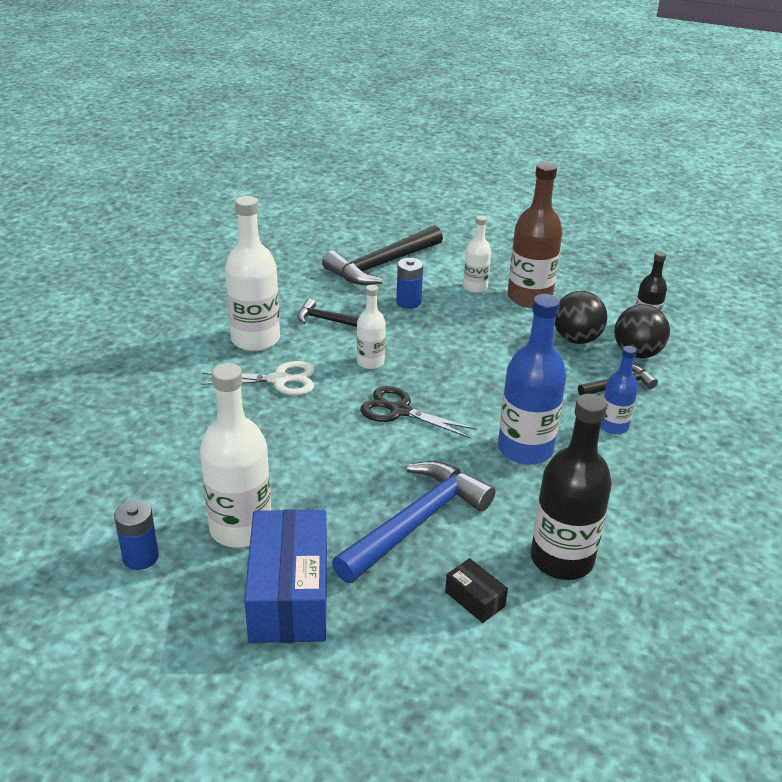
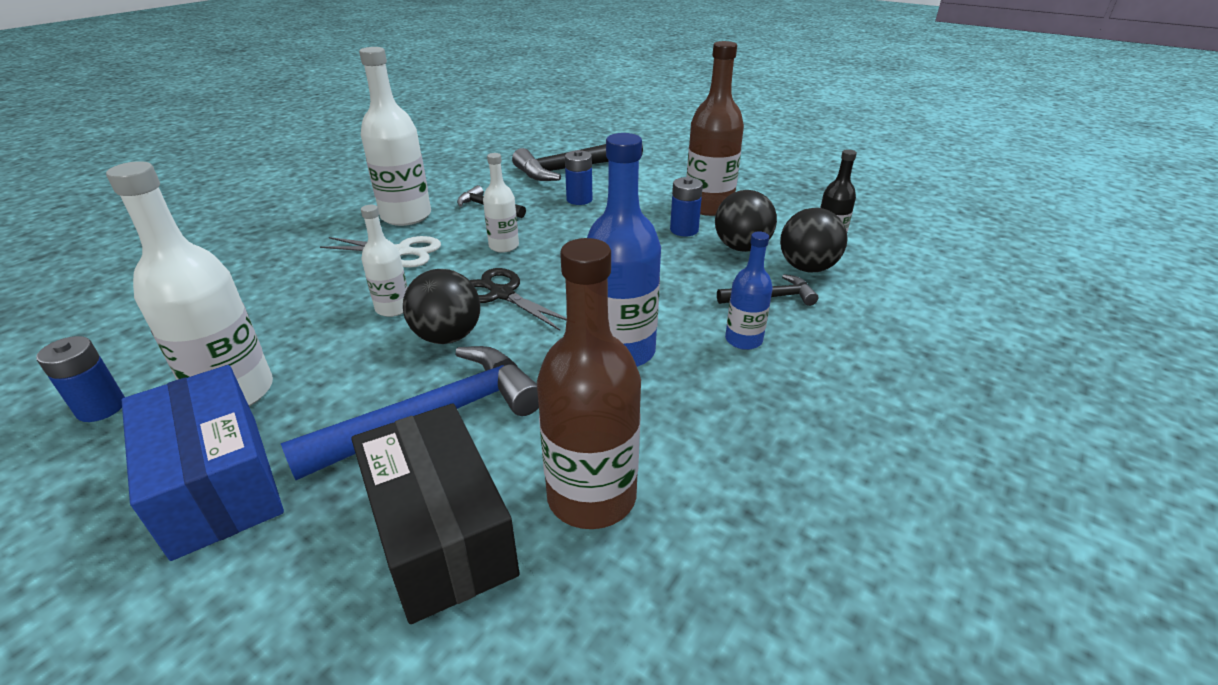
camera: 15 degrees right, 0 degrees up
blue box [244,509,327,643] -> blue box turned 45 degrees counterclockwise [122,365,284,561]
black box [445,558,508,623] -> black box [351,403,520,624], size x2.24
white bottle [463,215,491,293] -> white bottle moved to [361,205,408,317]
black bottle [531,394,612,580] -> brown bottle [537,238,641,529]
none -> black ball [403,269,480,344]
none -> blue battery [670,177,703,236]

